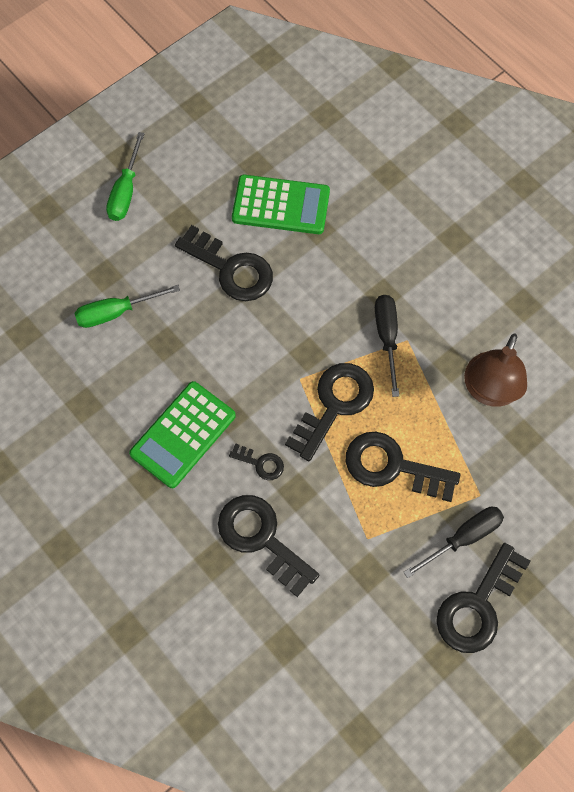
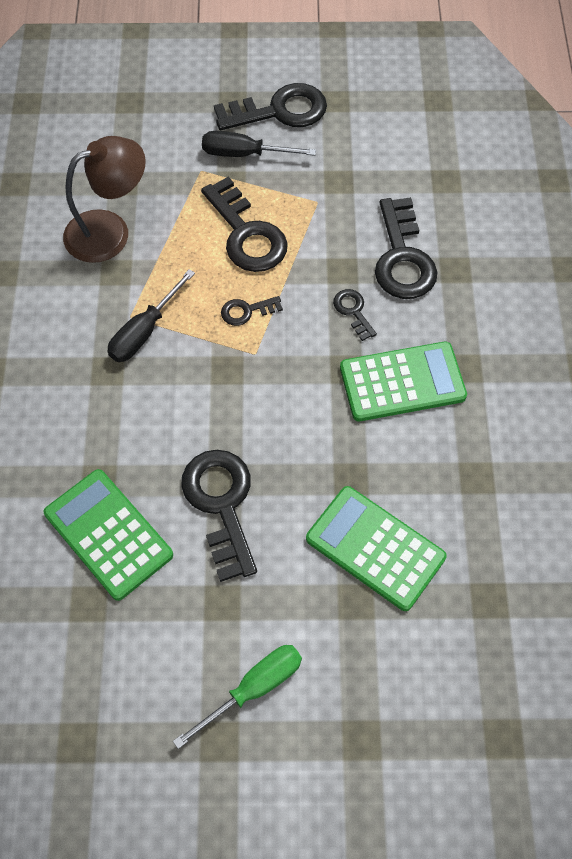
camera: 140 degrees left, 5 degrees down
green screwdriver [74,285,180,328] -> green calculator [306,486,447,611]
black key [285,363,374,461] -> black key [221,296,283,326], size x0.49

